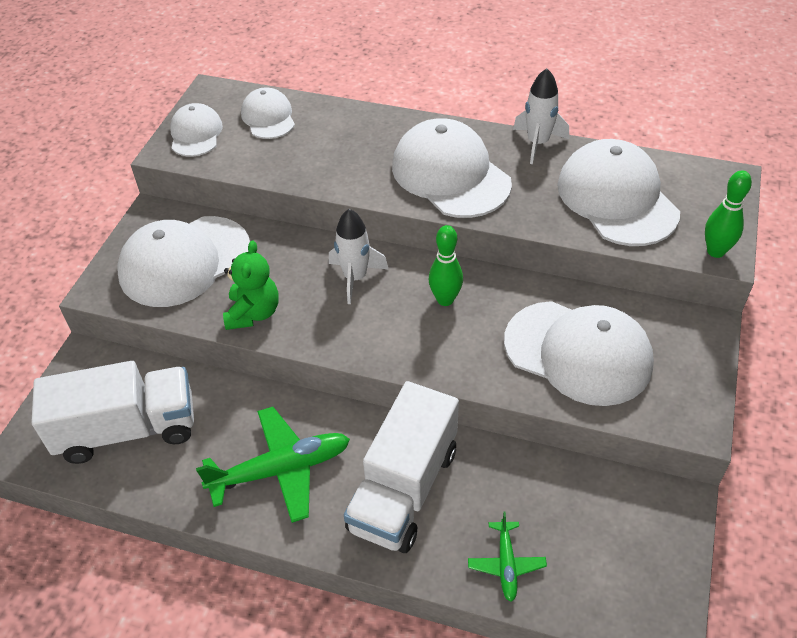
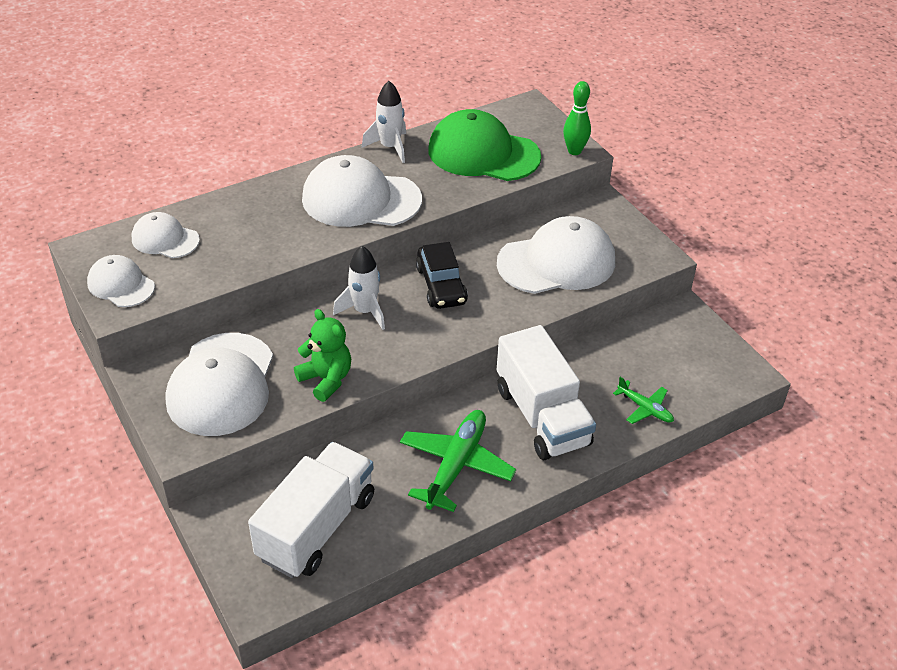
camera: 50 degrees left, 5 degrees down
green bowling pin [428,225,463,306] -> black car [416,242,468,309]
white cap [557,139,680,246] -> green cap [428,109,541,181]

